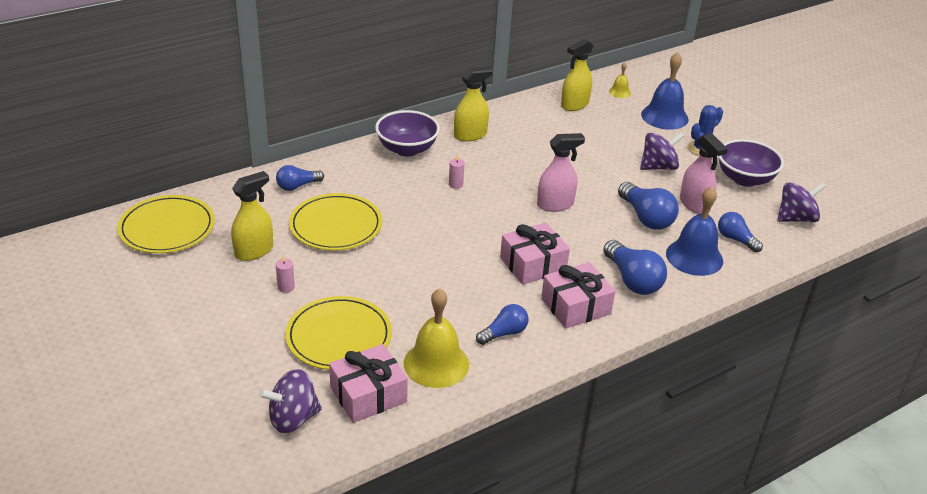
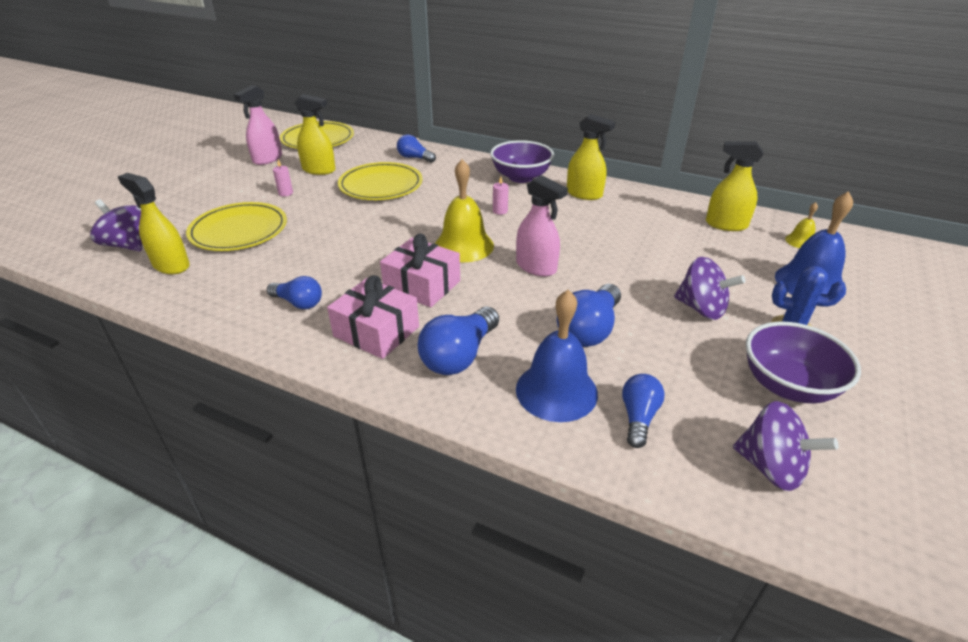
camera: 60 degrees right, 0 degrees up
pink gift [329,344,408,423] -> yellow spray bottle [118,173,190,274]
yellow bell [404,288,469,388] -> yellow bell moved to [435,159,494,262]
pink spray bottle [680,133,728,214] -> pink spray bottle moved to [234,85,282,165]

